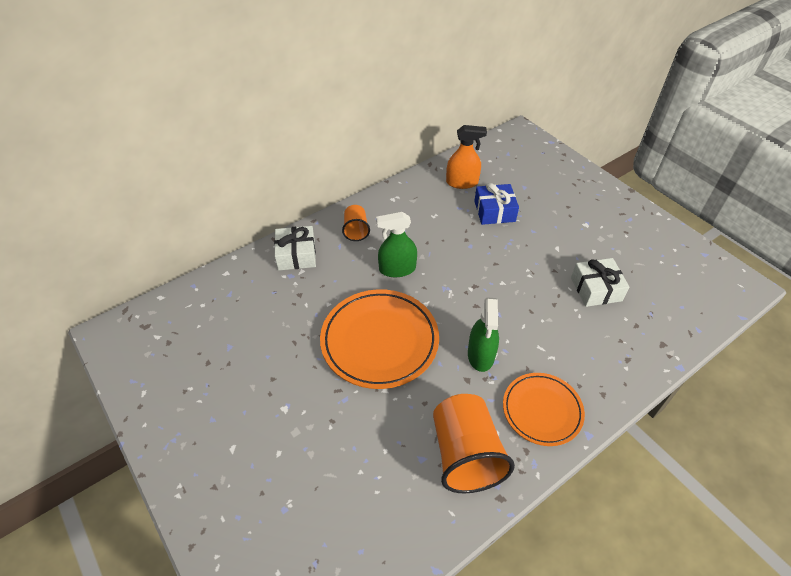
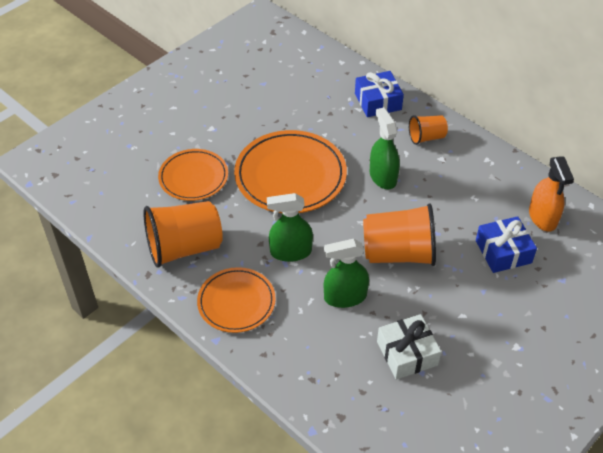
camera: 80 degrees right, 0 degrees up
white gift [274,226,316,270] -> blue gift [355,71,404,117]
none -> orange plate [158,149,228,201]
none -> green spray bottle [324,239,369,308]
none -> orange cup [363,203,436,266]

